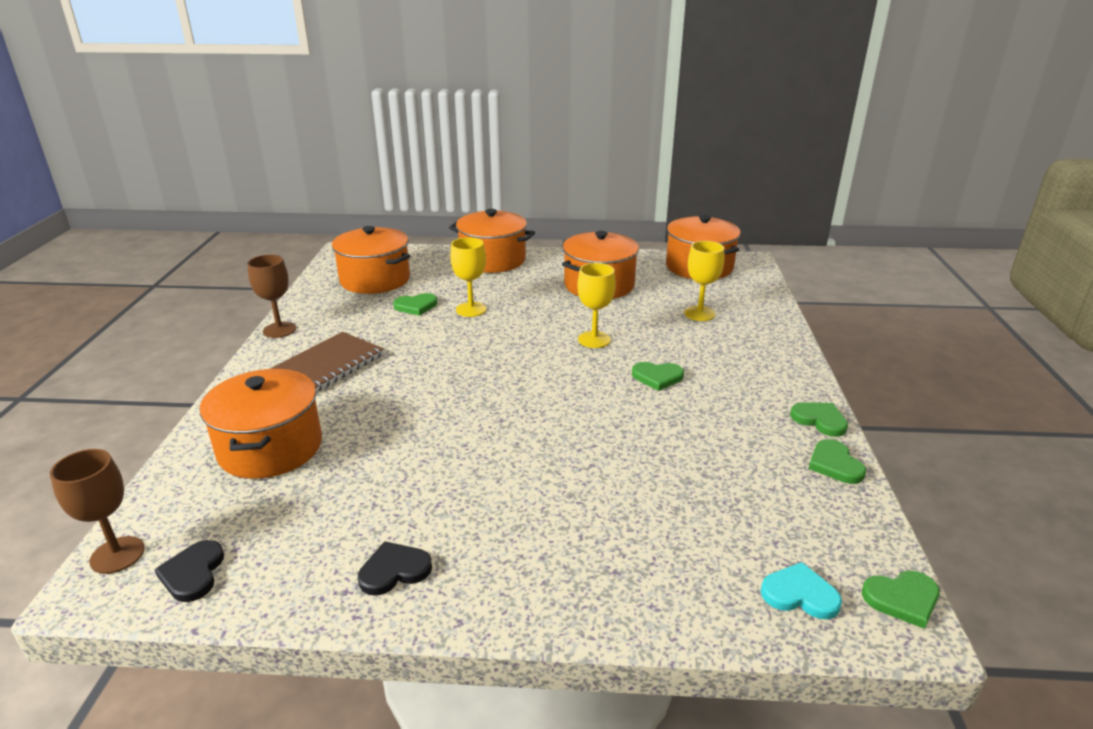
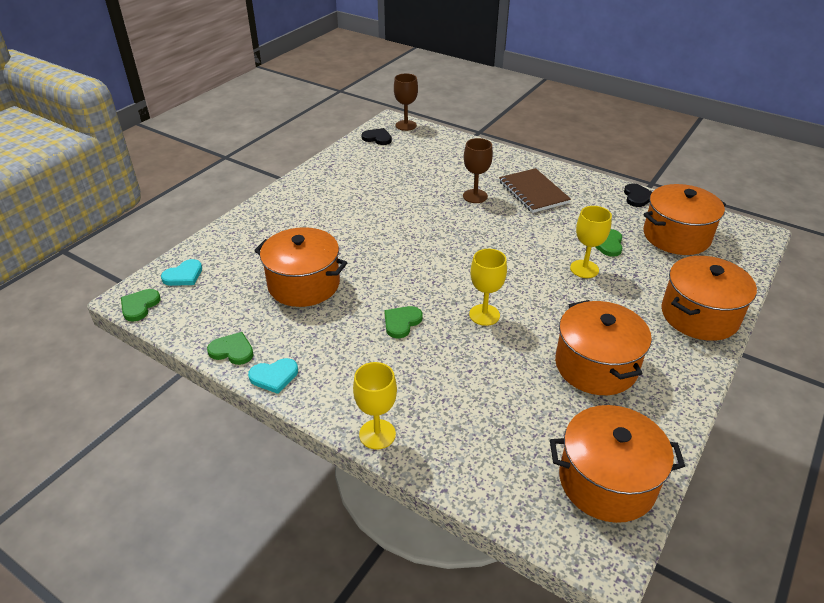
camera: 120 degrees right, 10 degrees up
orange pot [200,369,322,479] -> orange pot moved to [254,227,348,307]
brown goblet [247,255,296,338] -> brown goblet moved to [463,138,493,203]
black heart [358,541,432,596] -> black heart moved to [624,183,652,207]
yellow goblet [684,241,724,321] -> yellow goblet moved to [353,362,397,450]
green heart [790,402,848,437] -> turquoise heart [248,358,298,394]

